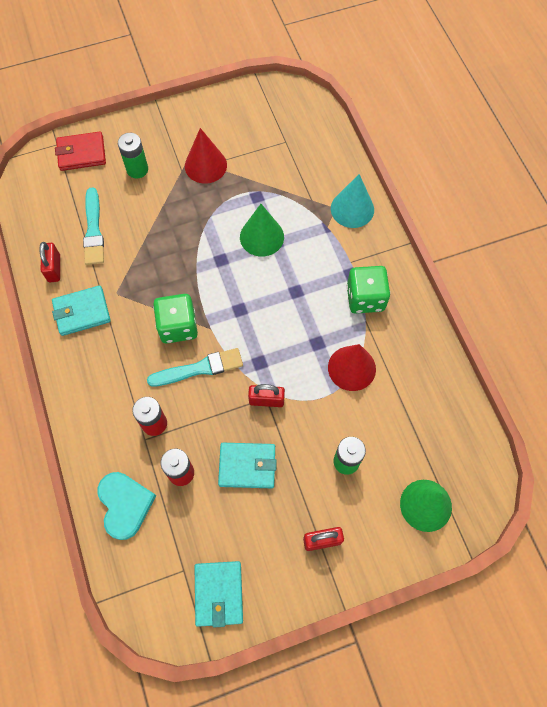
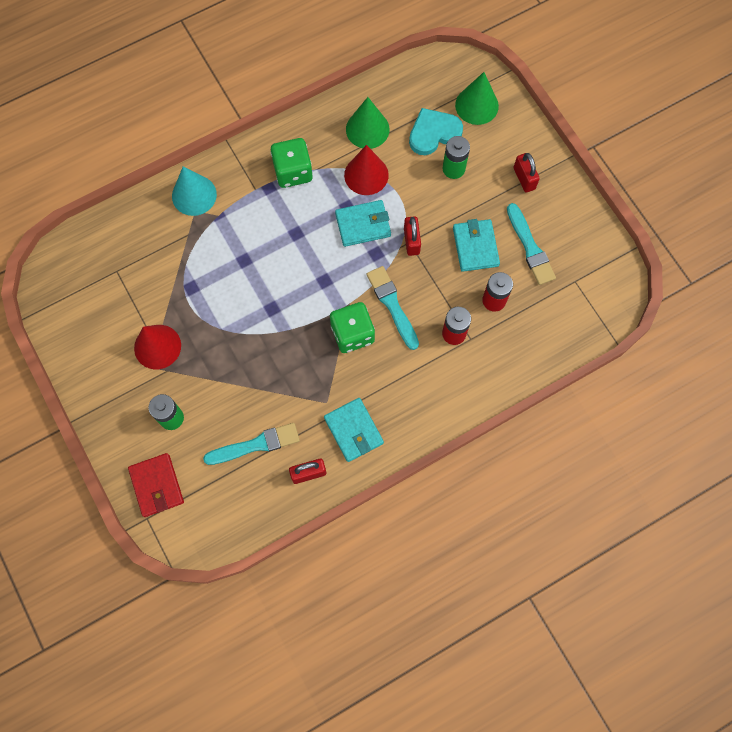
camera: 100 degrees left, 5 degrees up
turquoise heart [97,472,156,540] -> turquoise heart moved to [409,108,463,155]
turquoise wallet [195,561,243,628] -> turquoise wallet moved to [335,200,391,247]
green cone [240,204,284,256] -> green cone moved to [346,97,390,149]
none -> turquoise brush [507,203,556,285]

